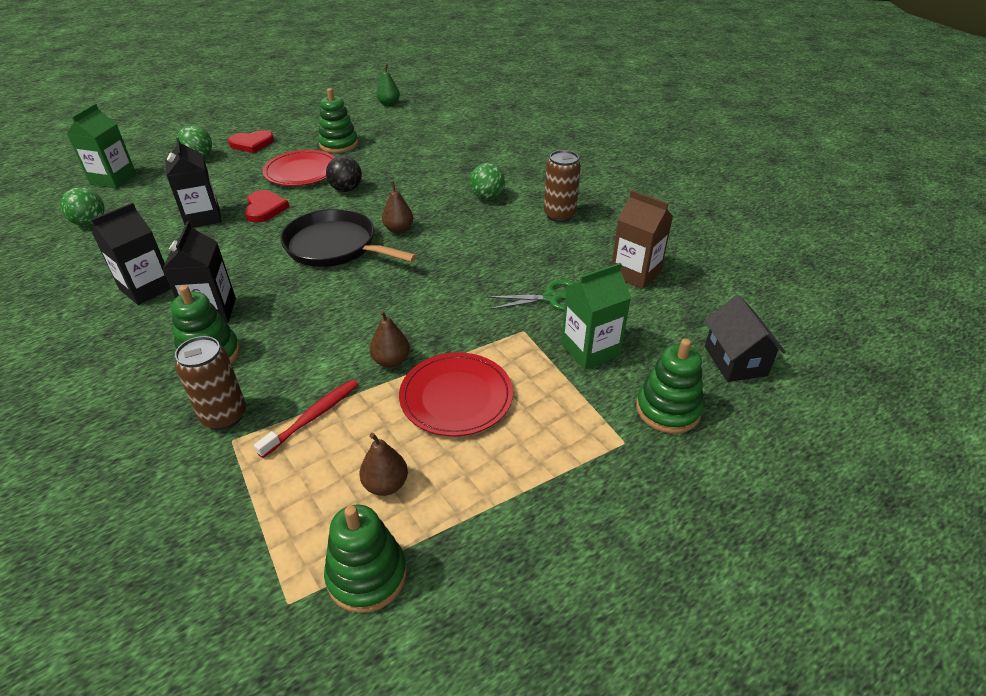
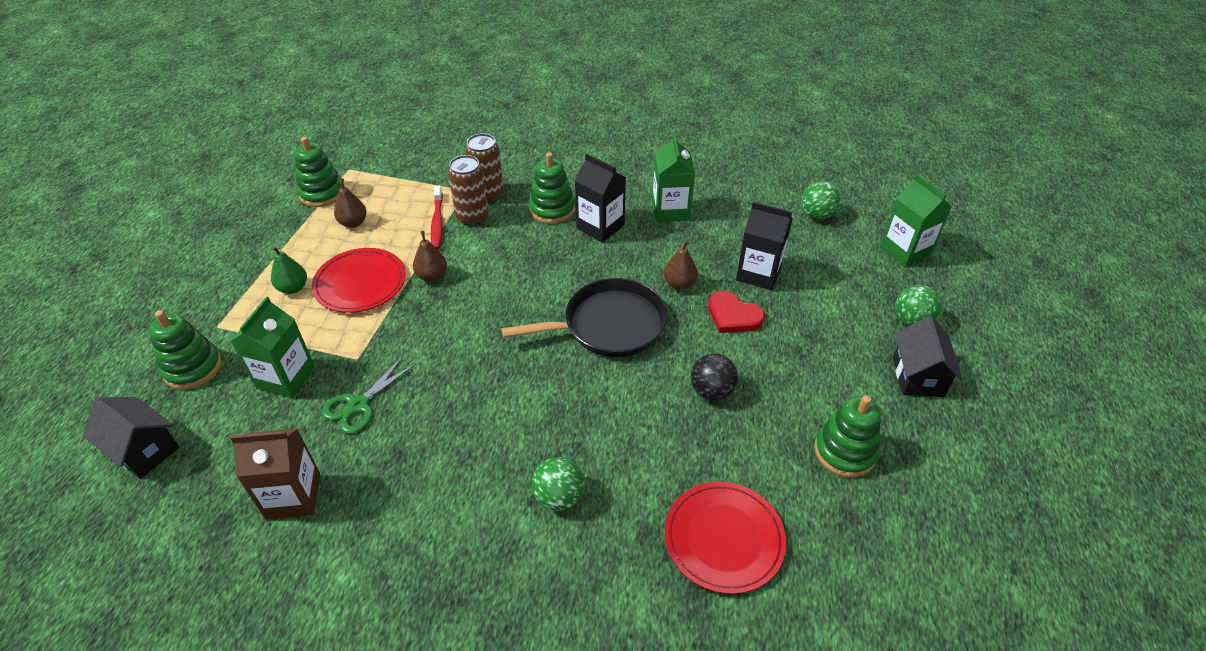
camera: 135 degrees right, 5 degrees up
black carton [91,203,171,305] -> green carton [652,135,695,222]
red heart [228,130,274,153] -> black house [893,316,963,397]
red plate [262,150,335,186] -> red plate moved to [665,482,787,594]
green pear [377,64,400,106] -> green pear moved to [271,246,307,294]
brown pear [382,181,413,234] -> brown pear moved to [664,240,698,290]
brown can [544,150,581,222] -> brown can moved to [448,155,489,226]

